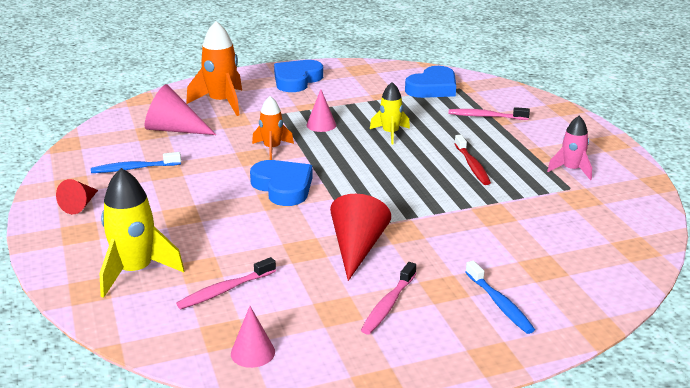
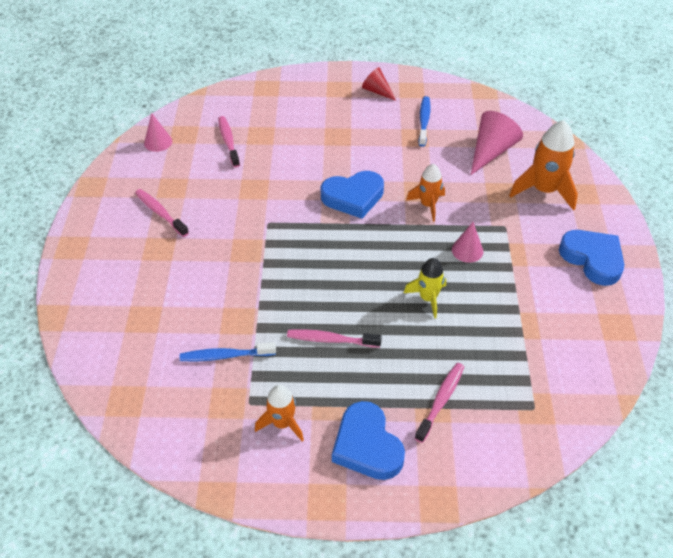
camera: 110 degrees right, 20 degrees up
yellow rocket [99,168,185,298] -> none
red cone [330,194,391,281] -> none
blue heart [405,66,456,98] -> blue heart moved to [332,401,405,480]
red toothbrush [454,135,491,185] -> pink toothbrush [287,329,382,348]
blue toothbrush [466,260,535,334] -> blue toothbrush moved to [180,342,276,362]
pink rocket [547,116,592,180] -> orange rocket [255,385,304,441]

